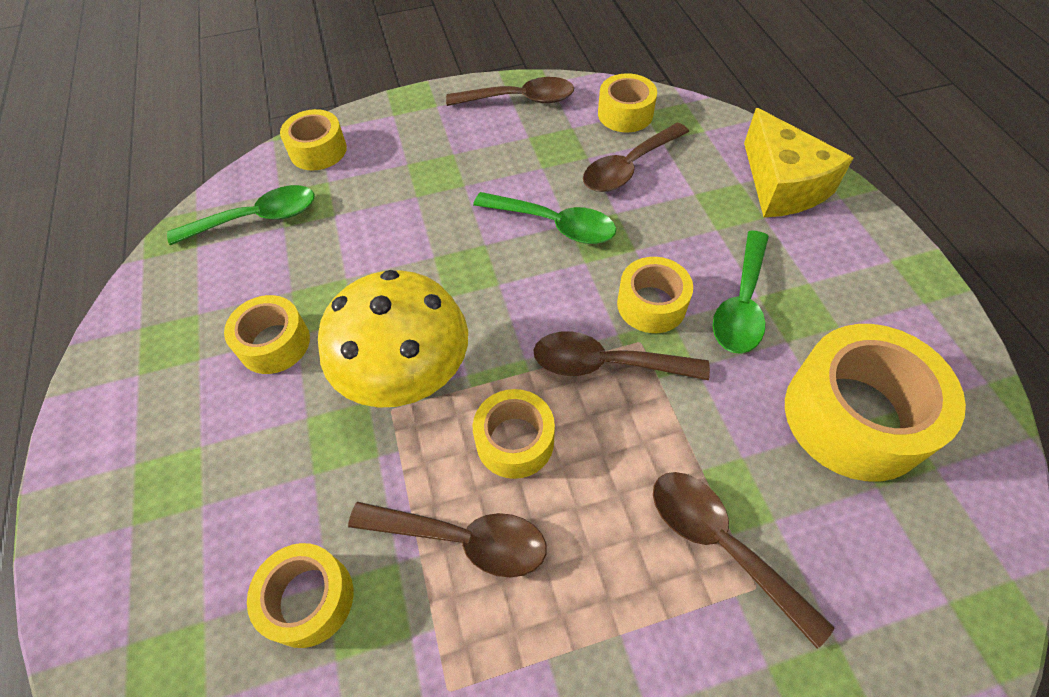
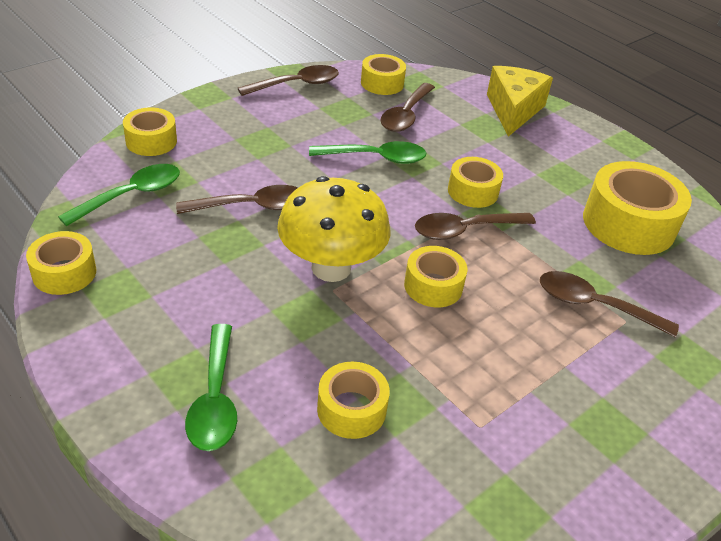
camera: 30 degrees left, 15 degrees down
yellow tape [224,295,310,374] -> yellow tape moved to [26,231,96,295]
brown spoon [348,502,547,578] -> brown spoon moved to [176,185,298,214]
green spoon [713,231,769,354] -> green spoon moved to [185,324,237,451]
yellow cheese [744,108,853,217] -> yellow cheese turned 120 degrees counterclockwise [487,66,553,137]

